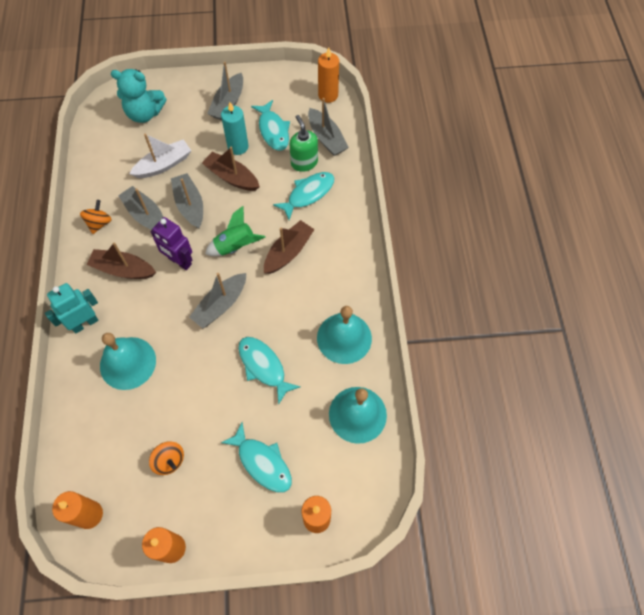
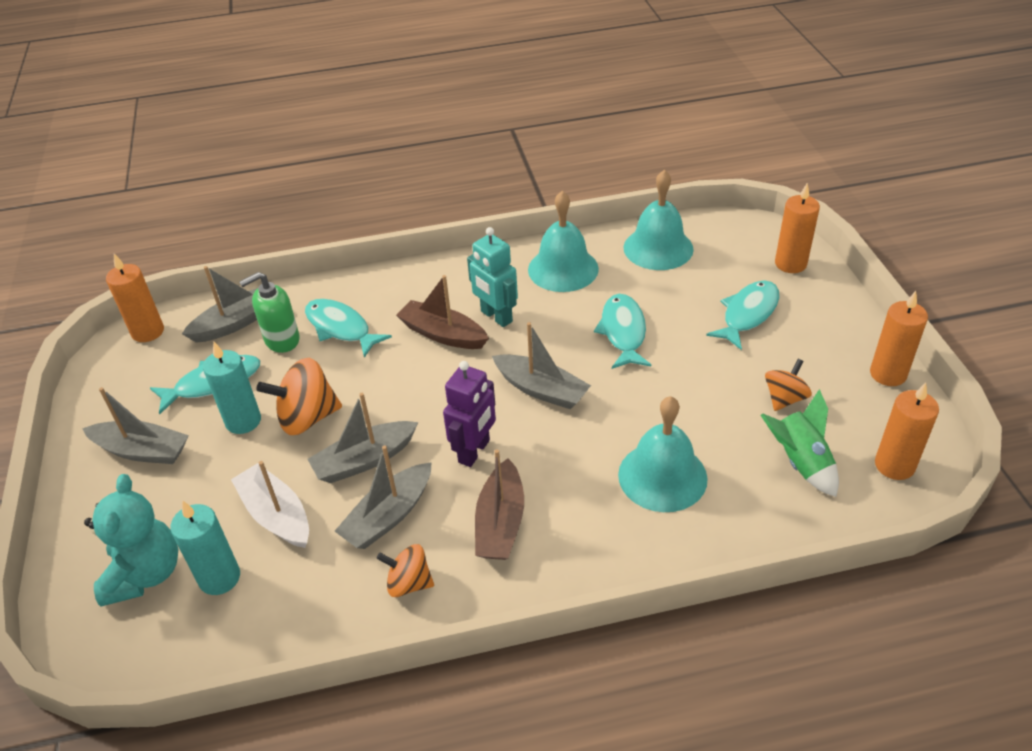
camera: 95 degrees left, 20 degrees down
turquoise robot [45,283,98,334] -> turquoise robot moved to [467,227,518,327]
brown boat [202,147,260,191] -> orange spinning top [257,358,342,435]
green rocket [205,206,265,256] -> green rocket moved to [760,389,839,497]
turquoise fish [238,337,300,405] -> turquoise fish turned 135 degrees clockwise [594,294,651,369]
none -> turquoise candle [170,500,240,595]

